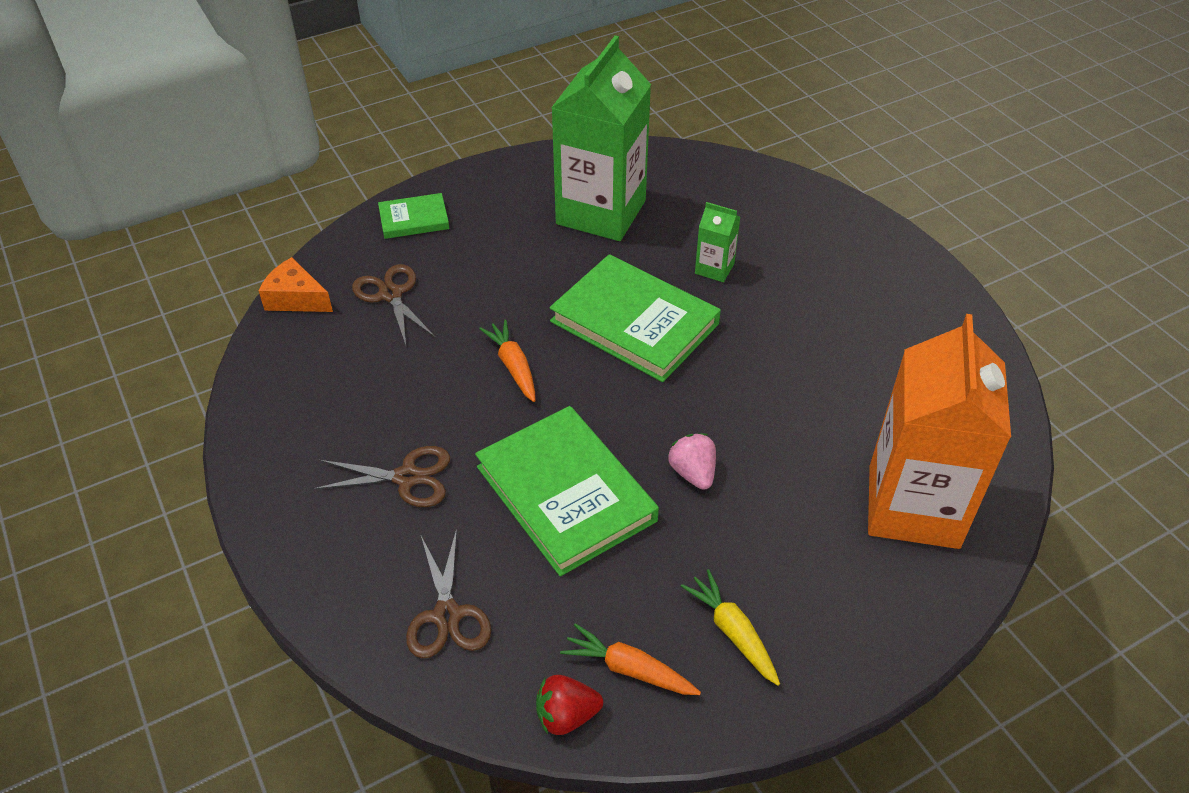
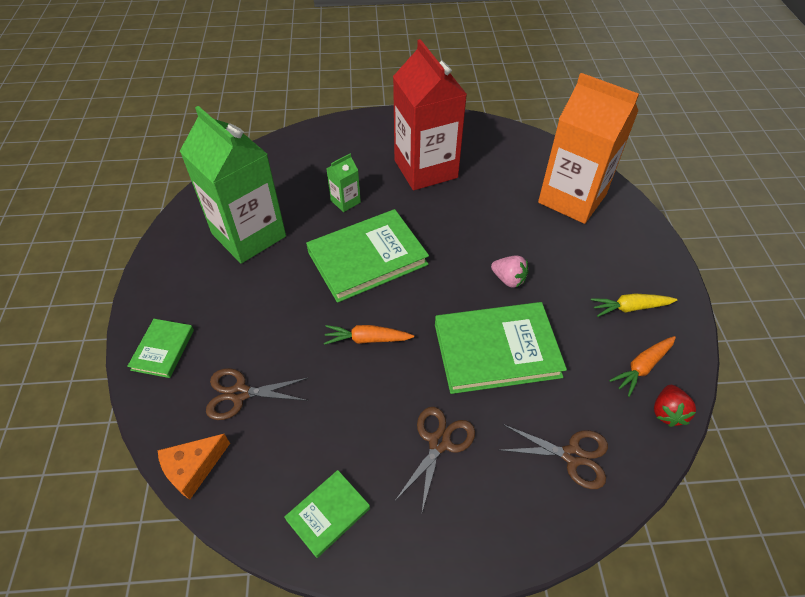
camera: 65 degrees left, 5 degrees up
pink strawberry [668,433,716,490] -> pink strawberry turned 150 degrees counterclockwise [491,256,529,288]
none -> green book [284,470,370,558]
none -> red carton [393,39,467,191]

